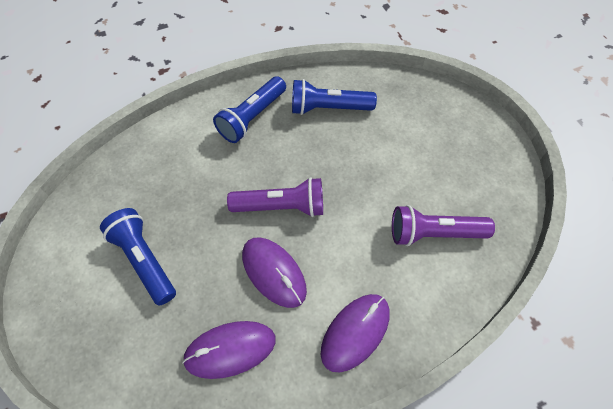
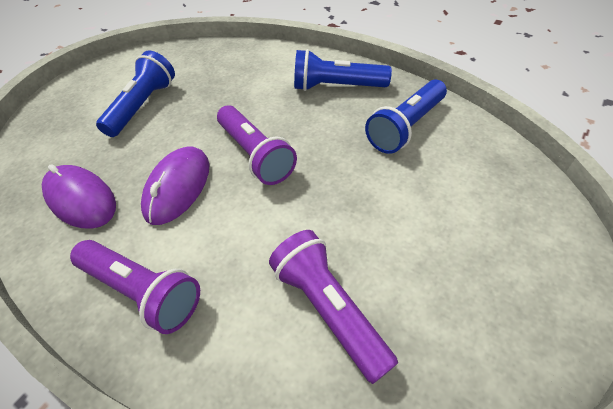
camera: 60 degrees right, 10 degrees down
blue flashlight [292,79,377,115] -> blue flashlight turned 105 degrees counterclockwise [365,80,447,154]
purple mouse [321,294,390,372] -> purple flashlight [70,240,200,334]

